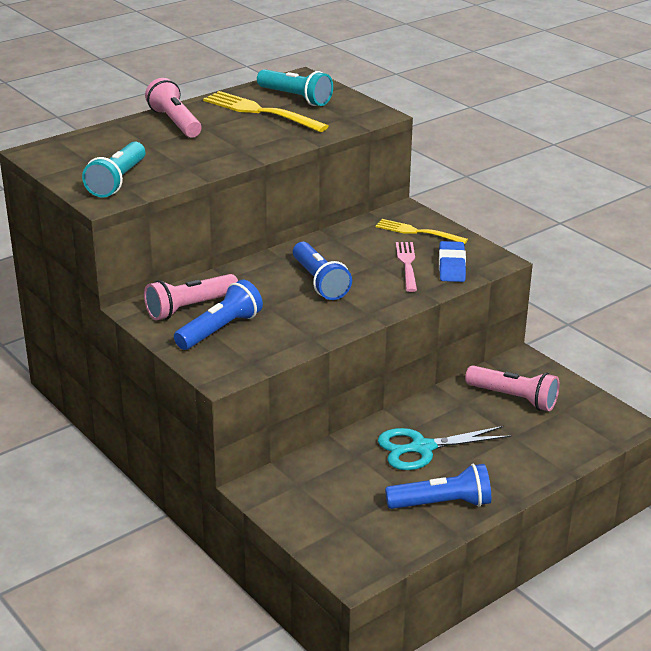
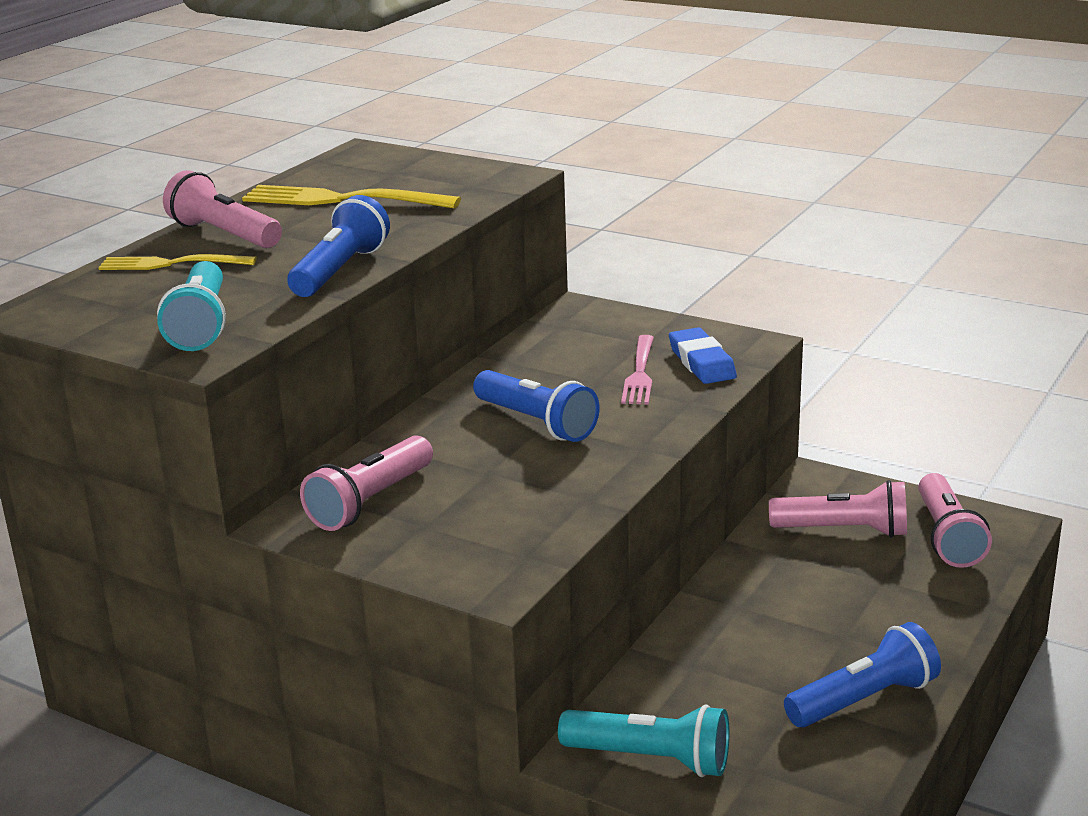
camera: 20 degrees left, 5 degrees down
blue flashlight [174,279,263,350] -> blue flashlight moved to [287,195,390,297]
turquoise flashlight [257,69,333,106] -> turquoise flashlight moved to [558,704,729,777]
yellow fork [376,219,468,244] -> yellow fork moved to [98,254,257,270]
turquoise scissors [378,426,511,470] -> none
pink fork [396,242,417,292] -> pink fork turned 150 degrees counterclockwise [621,335,654,405]
none -> pink flashlight [918,473,992,568]

